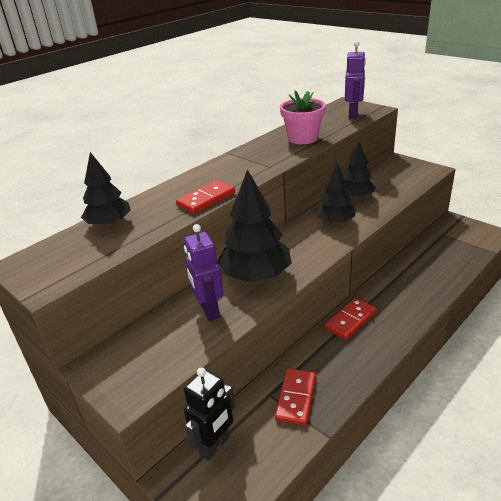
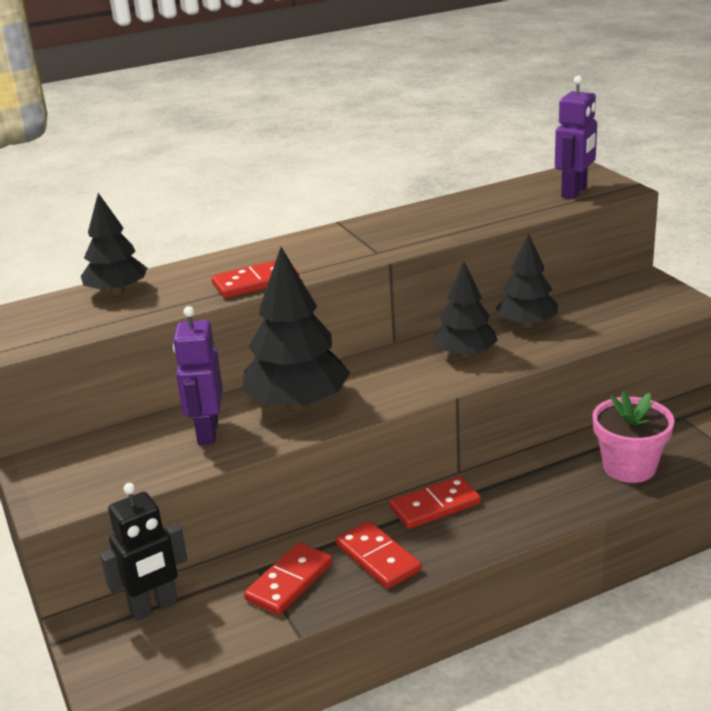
camera: 20 degrees right, 5 degrees down
pink flower pot [280,90,326,144] -> pink flower pot moved to [592,391,675,483]
none -> red domino [336,521,422,589]

